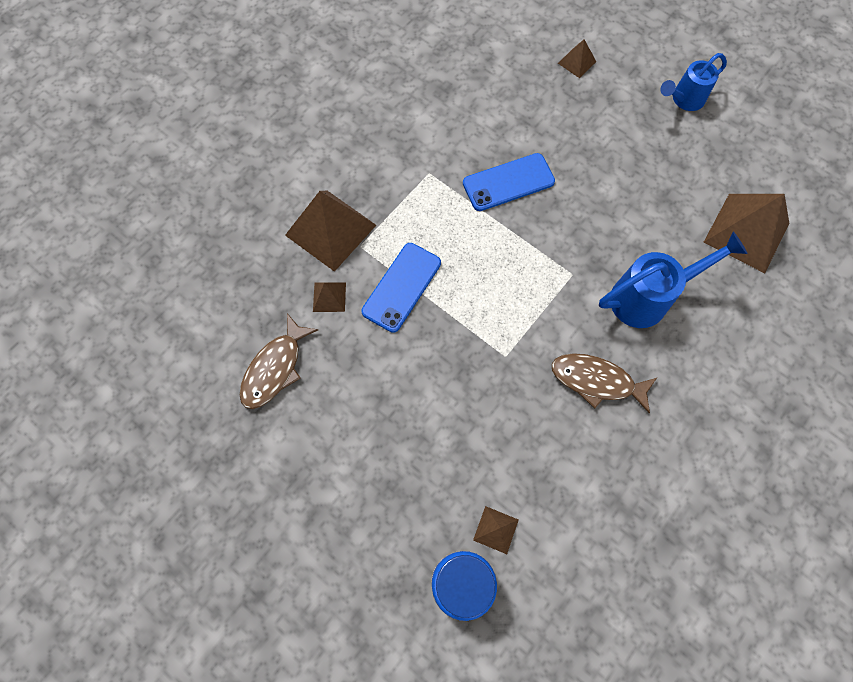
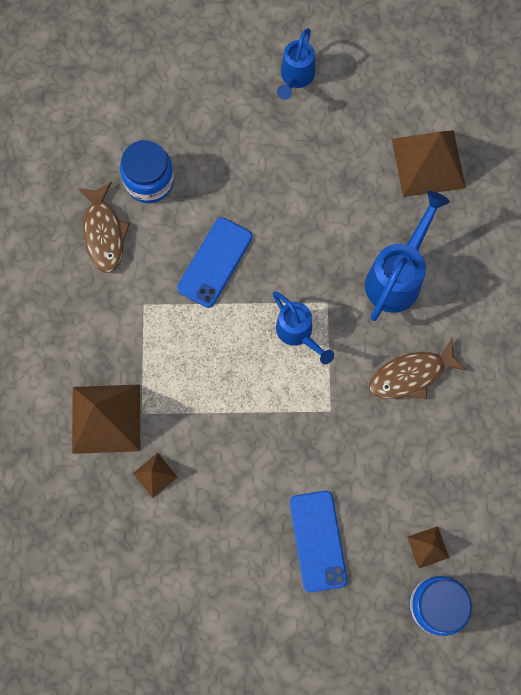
camera: 40 degrees left, 5 degrees up
brown fish [240,313,318,409] -> brown fish moved to [78,182,130,273]
blue phone [362,243,441,333] -> blue phone moved to [290,491,347,592]
brown pyramid [558,39,596,78] -> none
none -> blue jar [120,140,174,203]
none -> blue watering can [273,292,334,364]

